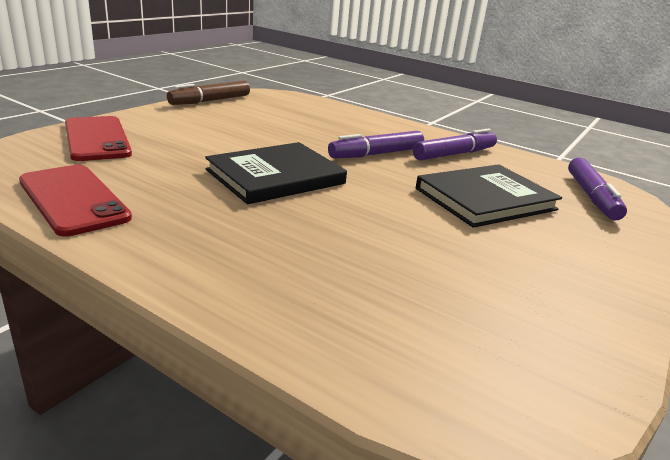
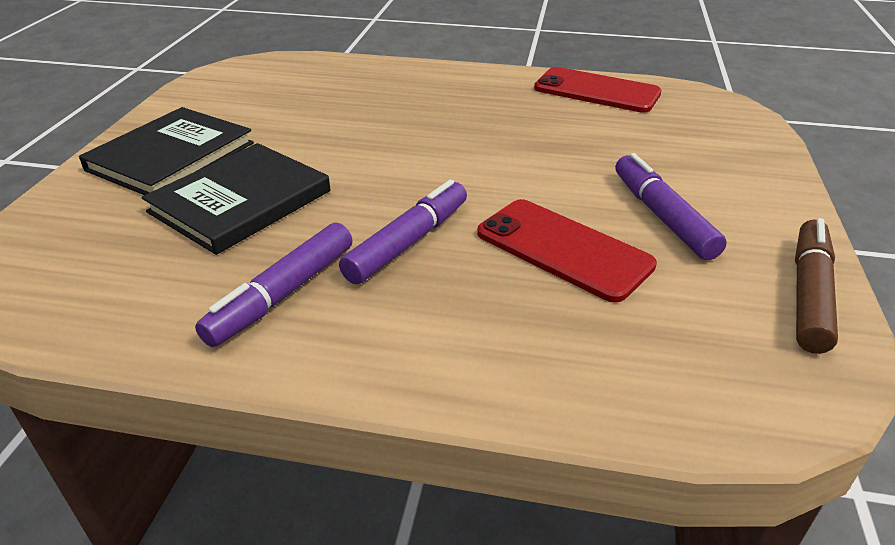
camera: 160 degrees right, 10 degrees up
red phone [65,116,132,161] -> red phone moved to [477,199,657,303]
black book [205,142,347,204] -> black book moved to [79,107,254,195]
purple marker [568,157,627,220] -> purple marker moved to [615,153,727,260]

